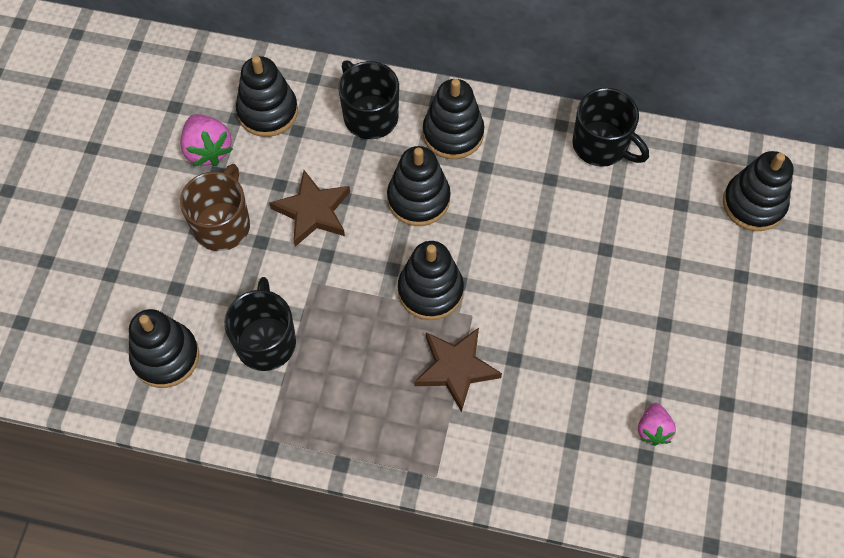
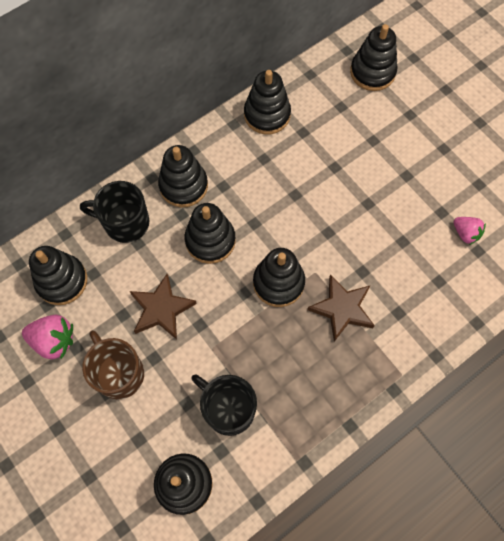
camera: 50 degrees left, 5 degrees up
black mug [572,88,649,167] -> black stacking toy [244,70,291,135]

